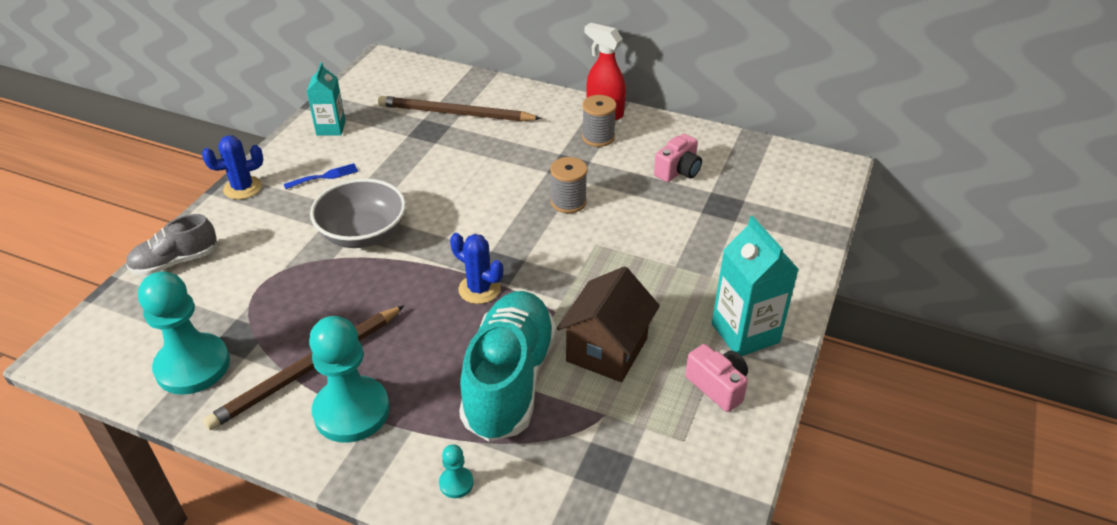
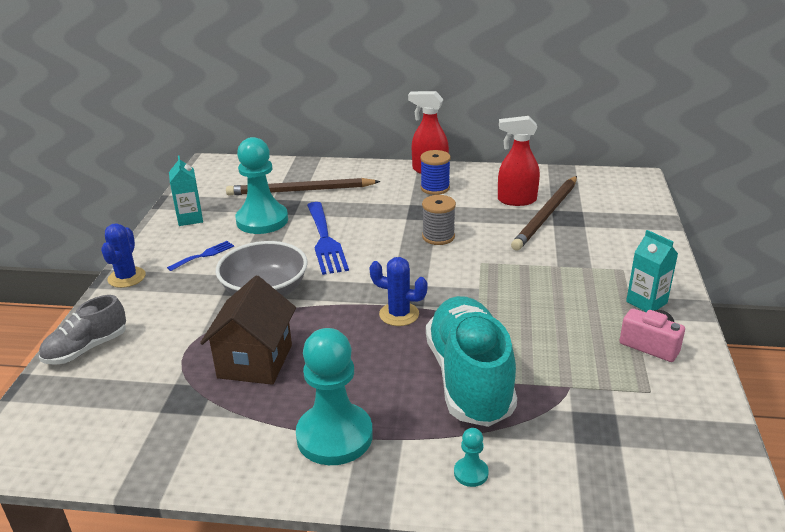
camera: 15 degrees left, 10 degrees down
turquoise pawn [138,271,230,395] -> turquoise pawn moved to [236,137,288,234]
blue cactus [202,136,263,199] -> blue cactus turned 45 degrees counterclockwise [101,223,146,288]
brown pencil [203,305,404,430] -> brown pencil moved to [511,176,577,251]
brown house [557,266,660,382] -> brown house moved to [200,276,296,385]
grey spool [582,95,617,147] -> blue spool [420,150,451,195]
pink camera [654,134,702,182] -> red spray bottle [498,116,540,206]
turquoise carton [712,216,799,356] -> turquoise carton [626,230,678,312], size x0.65
none -> blue fork [307,202,349,275]

